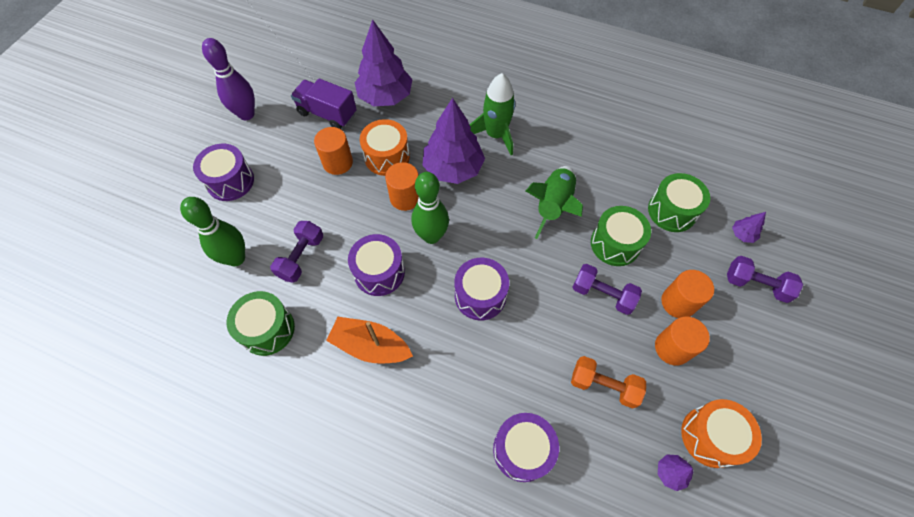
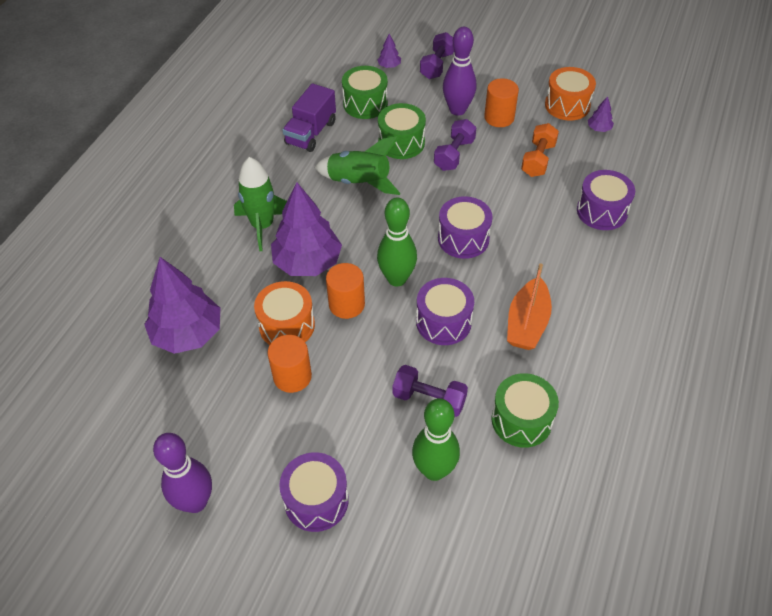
camera: 90 degrees left, 10 degrees down
purple truck [291,78,357,129] -> purple truck moved to [283,83,336,152]
orange cylinder [661,270,714,318] -> purple bowling pin [443,27,476,116]

